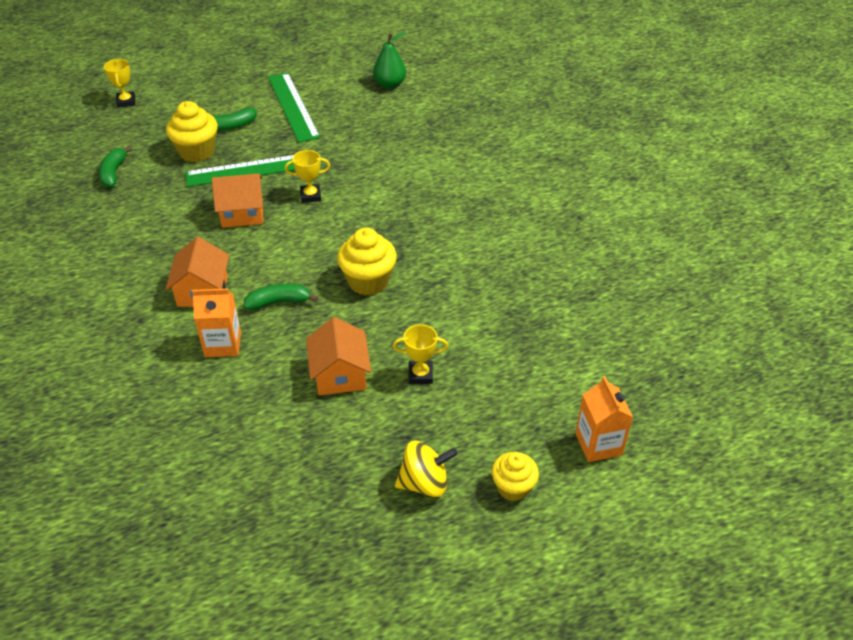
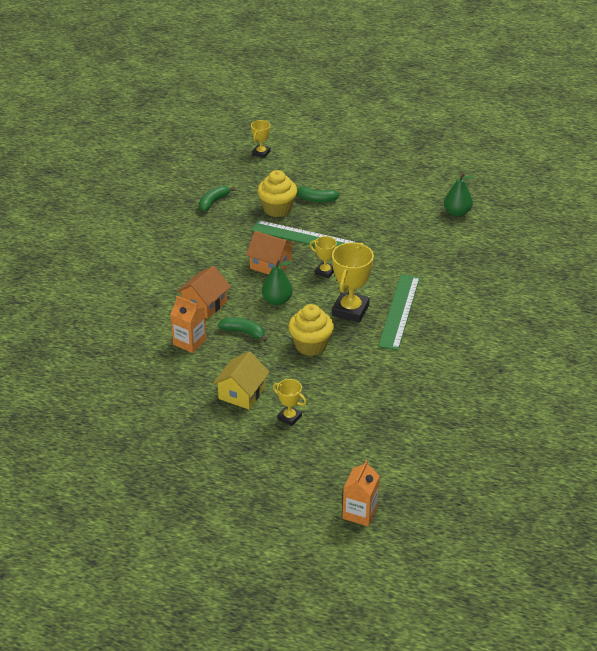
camera: 35 degrees right, 5 degrees down
green ruler [268,73,320,143] -> green ruler moved to [378,274,420,350]
orange house [306,317,371,395] -> yellow house [213,351,270,409]
yellow spinning top [395,441,458,497] -> none
yellow cupcake [491,452,539,501] -> none
none -> green pear [262,259,293,305]
none -> yellow trophy [332,242,374,322]

